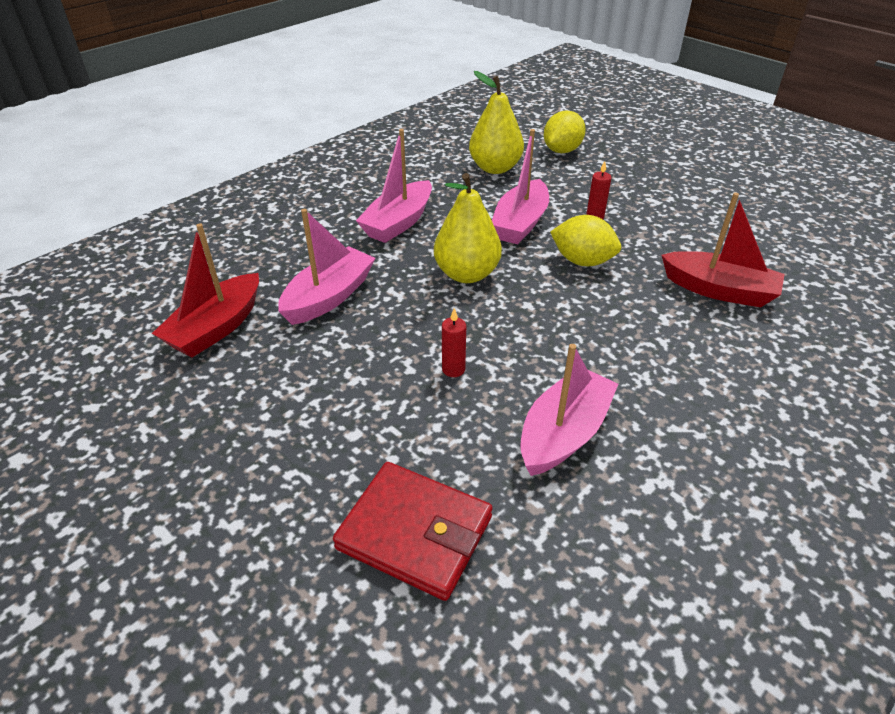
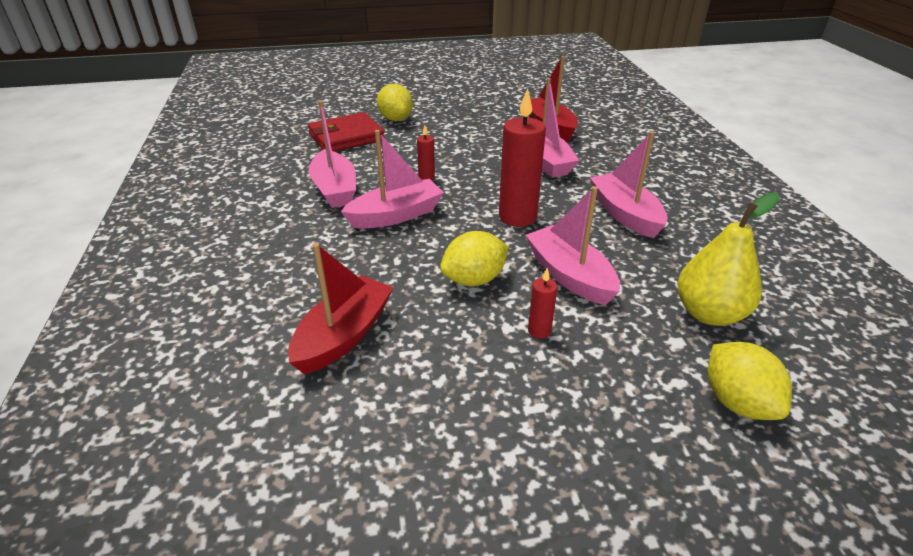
camera: 125 degrees right, 5 degrees down
yellow pear [434,173,502,283] -> red candle [499,88,546,227]
red boat [661,192,785,307] -> red boat turned 150 degrees clockwise [288,243,394,374]
none -> pink boat [341,130,444,229]
none -> yellow lemon [377,84,413,121]

